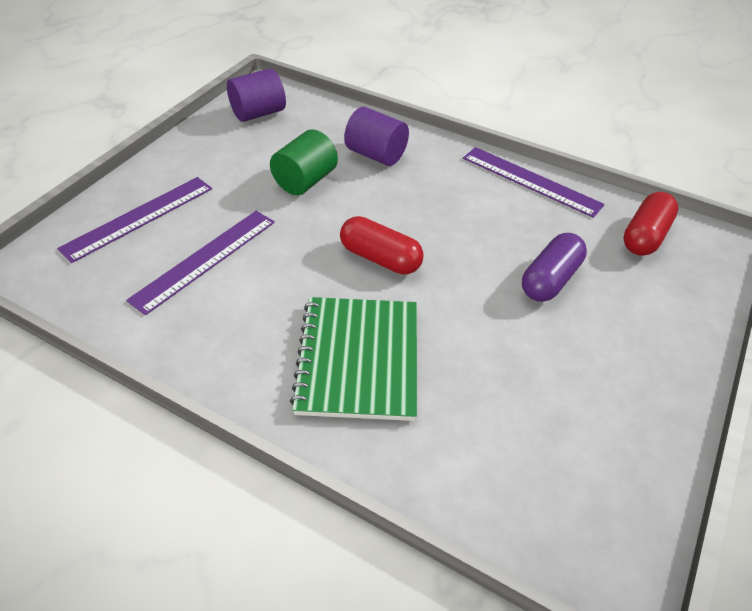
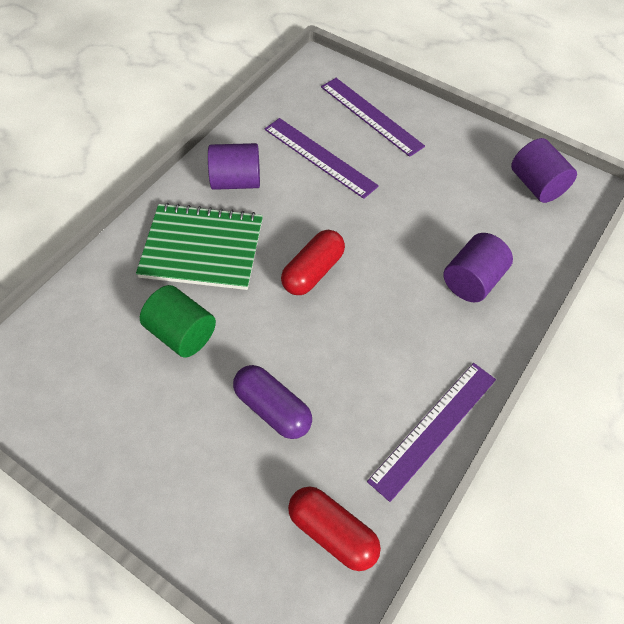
camera: 95 degrees right, 10 degrees up
green cylinder [270,129,338,195] -> green cylinder moved to [140,285,216,358]
none -> purple cylinder [208,143,260,190]

